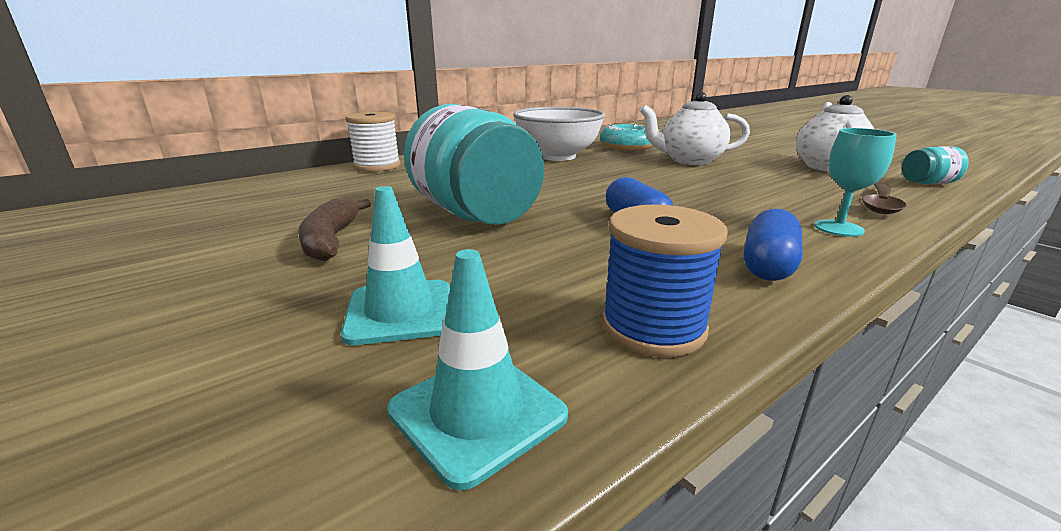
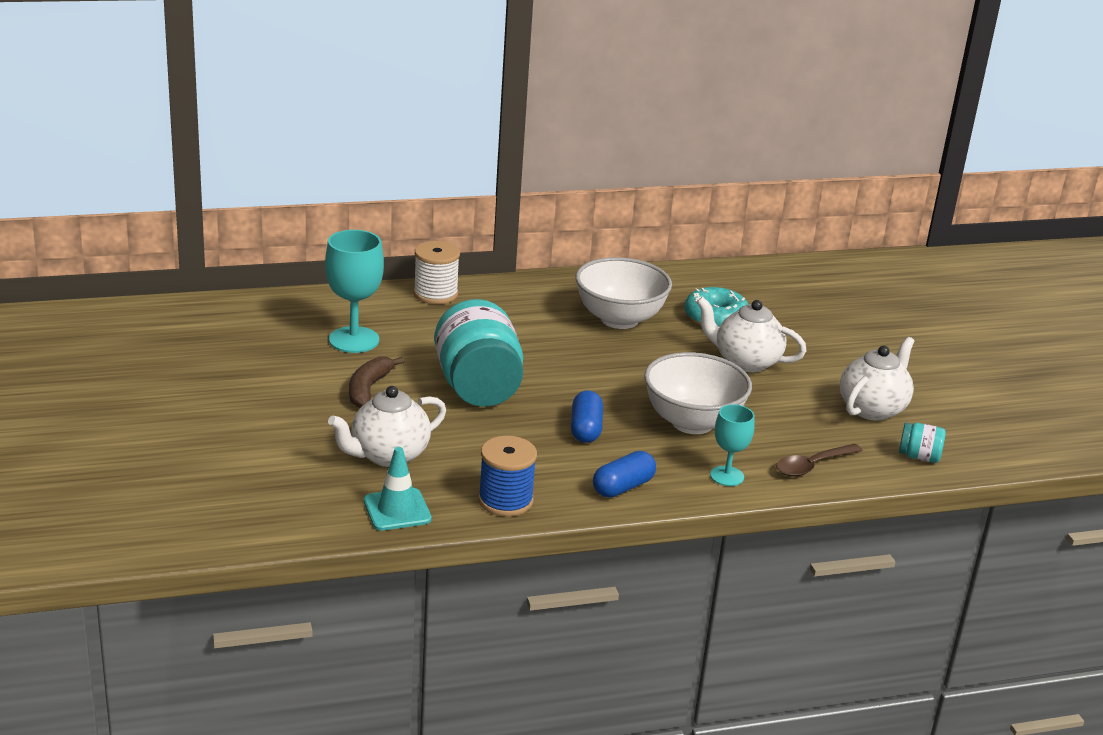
camera: 20 degrees right, 5 degrees up
turquoise traffic cone [341,186,450,345] -> white teapot [328,386,446,467]
none -> turquoise goblet [325,230,384,353]
none -> white bowl [644,352,752,434]

